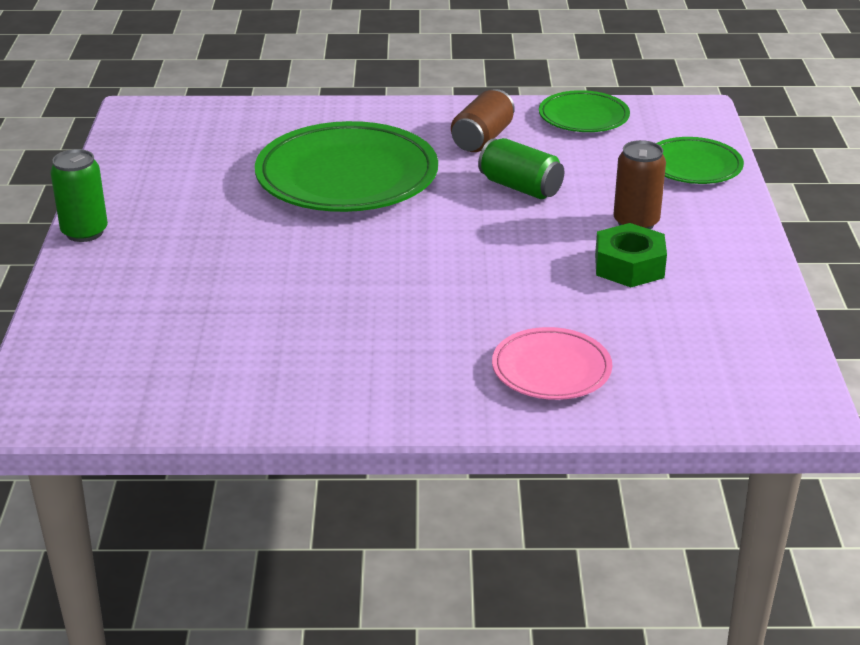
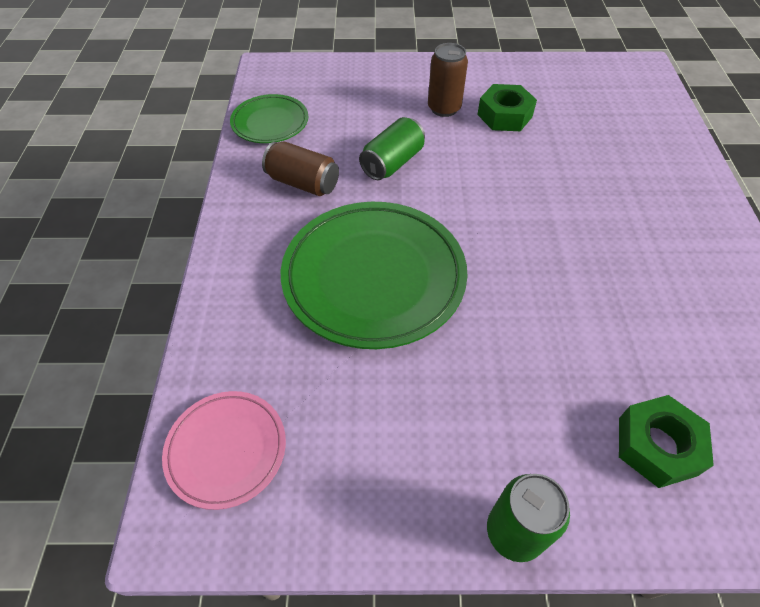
camera: 90 degrees left, 20 degrees up
pink plate [492,327,612,400] -> pink plate moved to [162,391,286,510]
green plate [657,137,744,184] -> none
none -> green nut [619,395,714,488]

